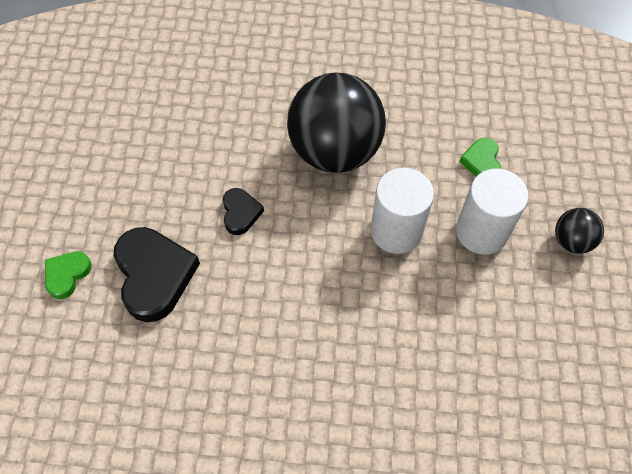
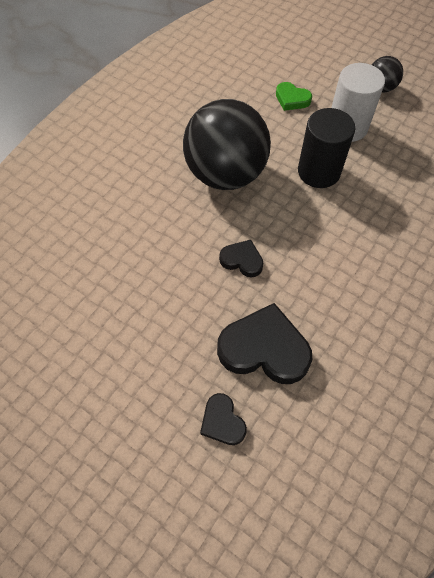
camera: 60 degrees left, 0 degrees up
green heart [45,251,92,299] -> black heart [200,393,247,445]
white cylinder [371,168,434,254] -> black cylinder [298,108,355,188]

